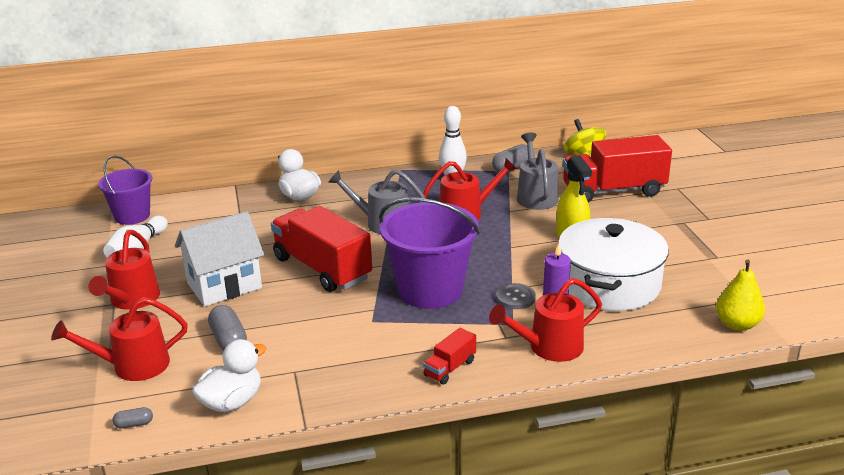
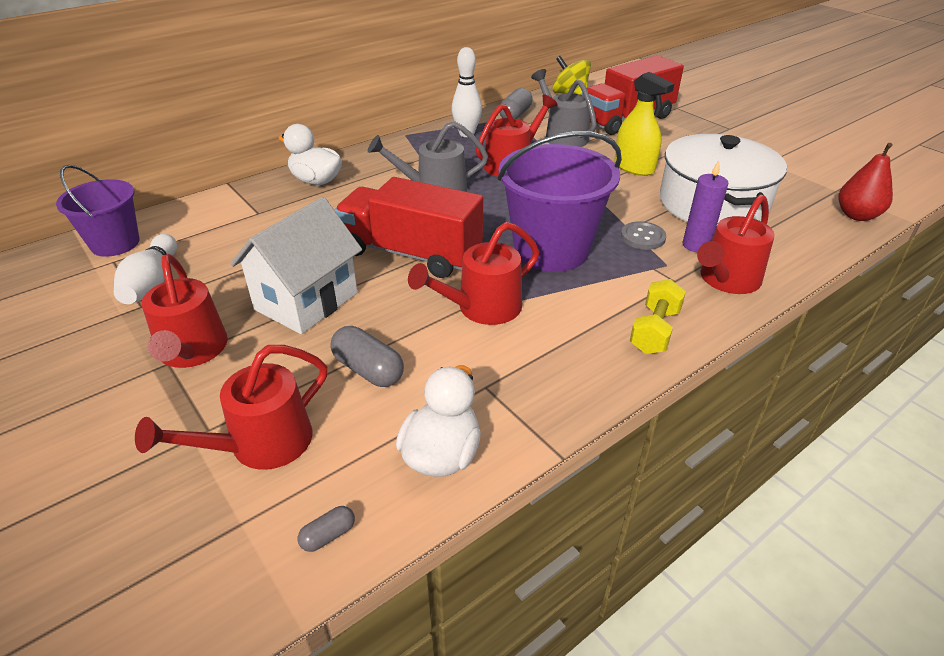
camera: 25 degrees left, 10 degrees up
red truck [423,328,476,385] -> yellow dumbbell [630,279,686,354]
yellow pear [716,260,765,331] -> red pear [839,143,893,221]
none -> red watering can [408,222,539,325]

